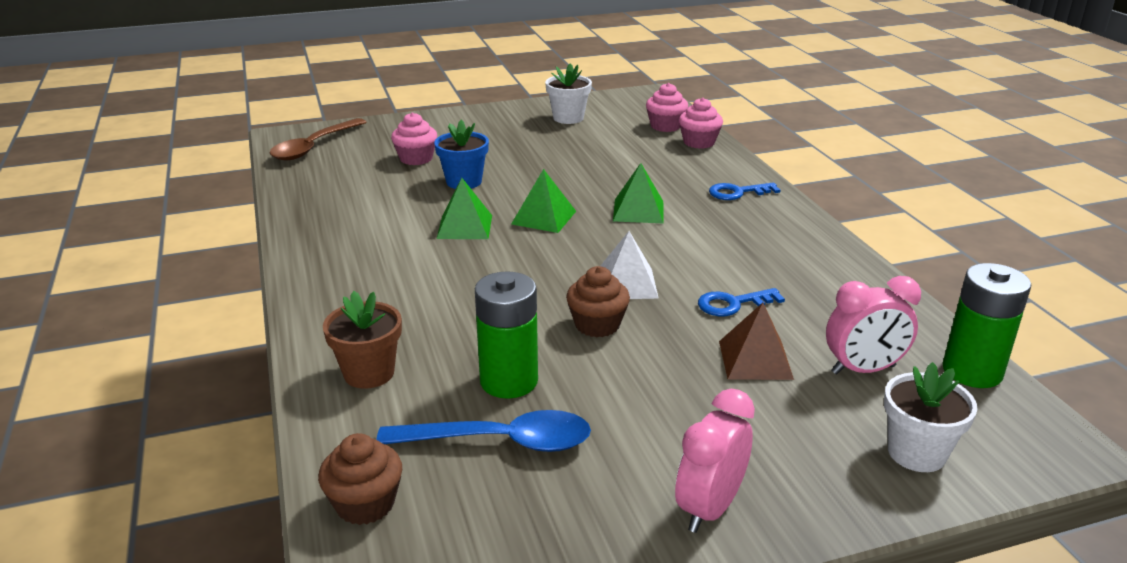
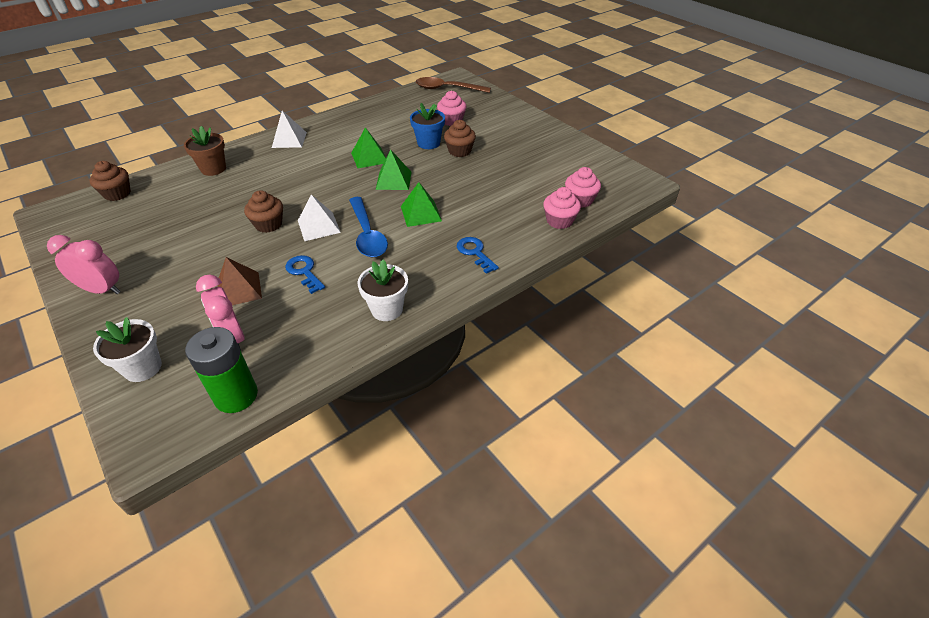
camera: 70 degrees right, 15 degrees up
blue spoon [376,410,591,452] -> blue spoon moved to [349,197,388,257]
green battery [475,271,538,399] -> none
white flower pot [545,63,592,124] -> white flower pot moved to [357,259,408,321]
none -> white pyramid [272,110,307,148]
none -> brown cupcake [444,120,476,157]

